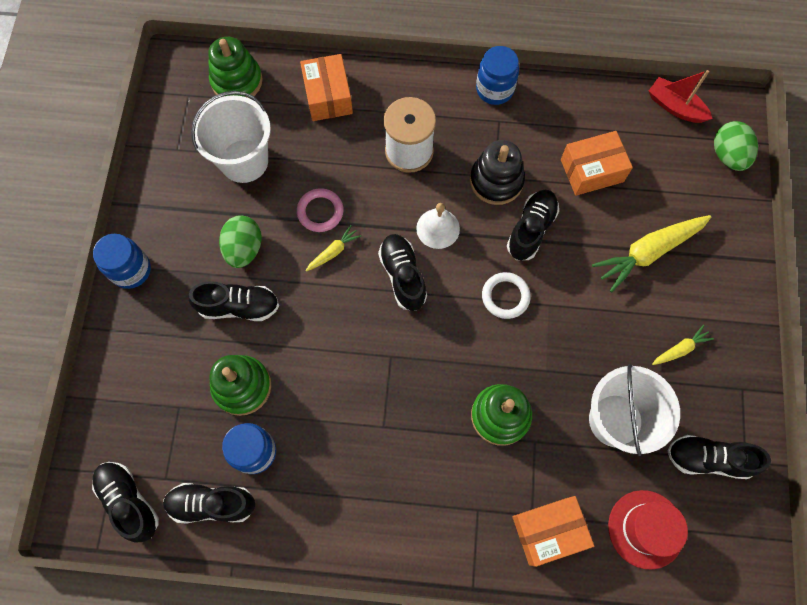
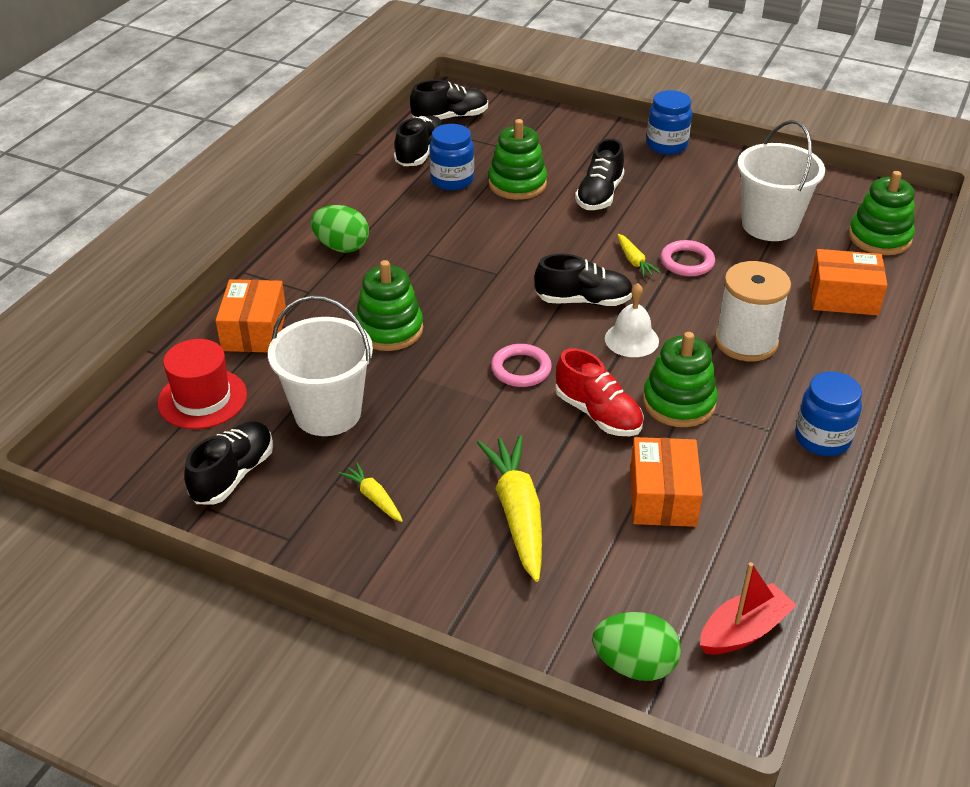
camera: 110 degrees right, 30 degrees down
green egg [219,215,262,268] -> green egg moved to [311,205,369,253]
black stacking toy [470,140,525,205] -> green stacking toy [643,332,718,427]
white ring [482,272,531,319] -> pink ring [491,344,552,387]
black shoe [507,190,559,260] -> red shoe [555,348,644,436]
yellow carrot [652,325,714,365] -> yellow carrot turned 150 degrees clockwise [338,462,403,522]

